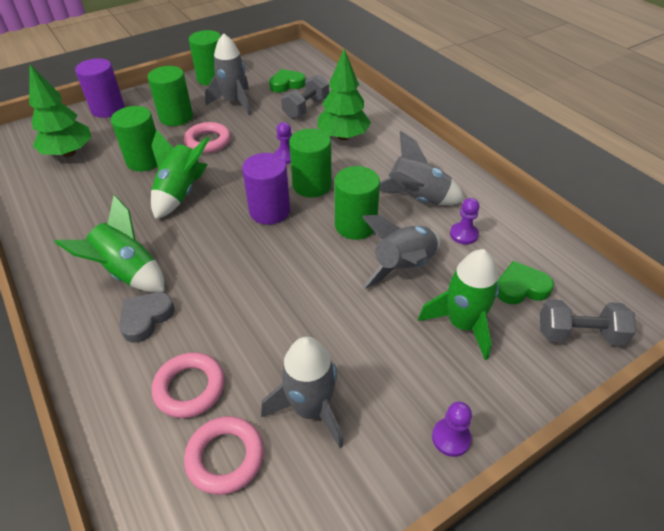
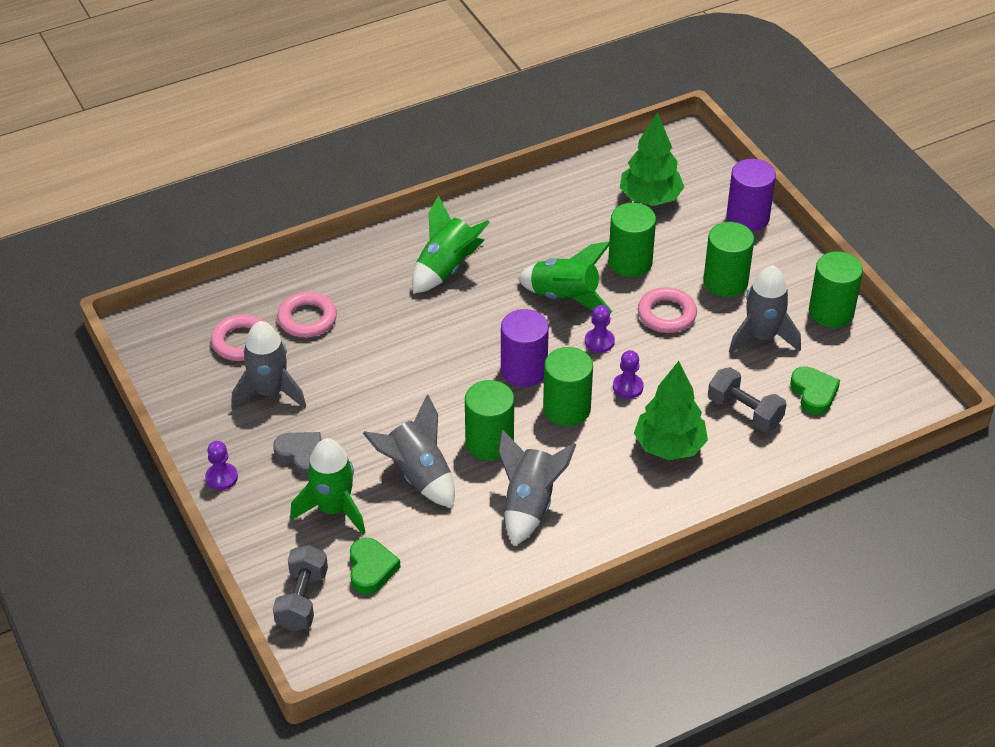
camera: 95 degrees right, 0 degrees up
grey heart [119,292,175,343] -> grey heart moved to [273,432,321,477]
purple pawn [450,198,479,245] -> purple pawn moved to [585,305,615,353]

